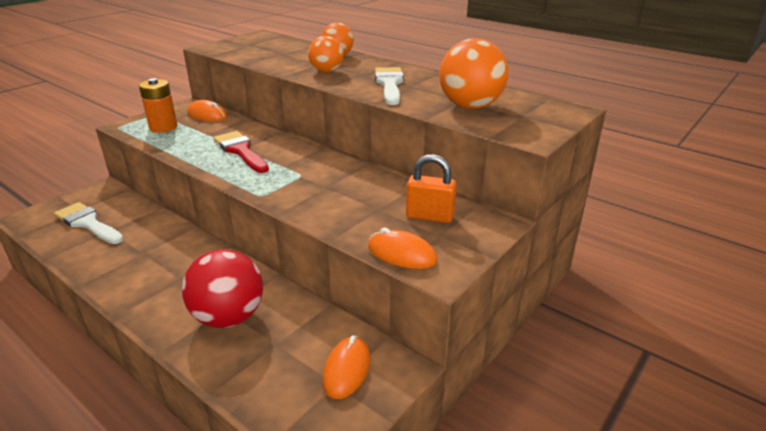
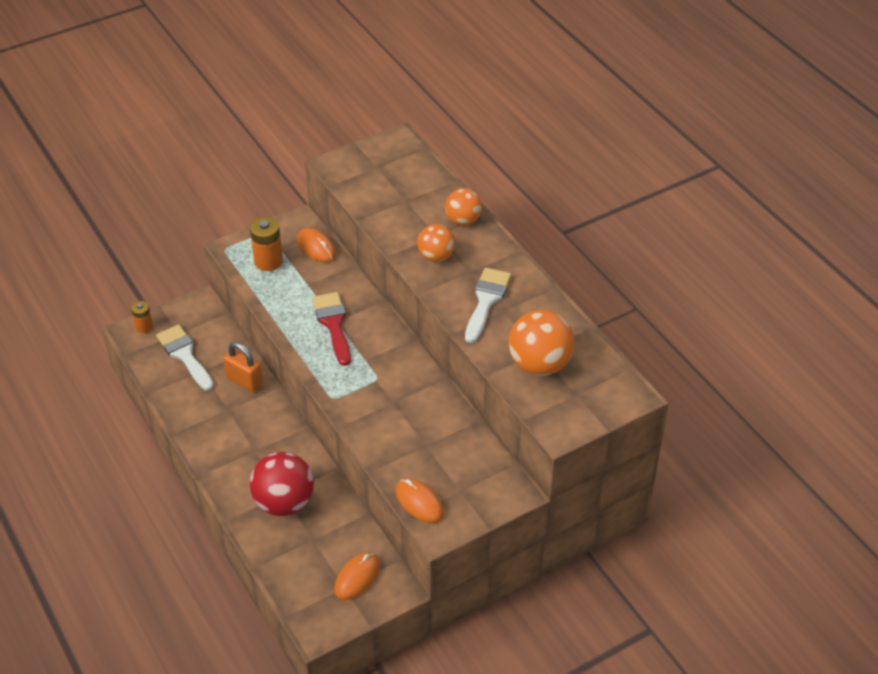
camera: 20 degrees right, 15 degrees up
orange padlock [406,154,457,223] -> orange padlock moved to [223,342,263,392]
none -> orange battery [131,301,153,333]

